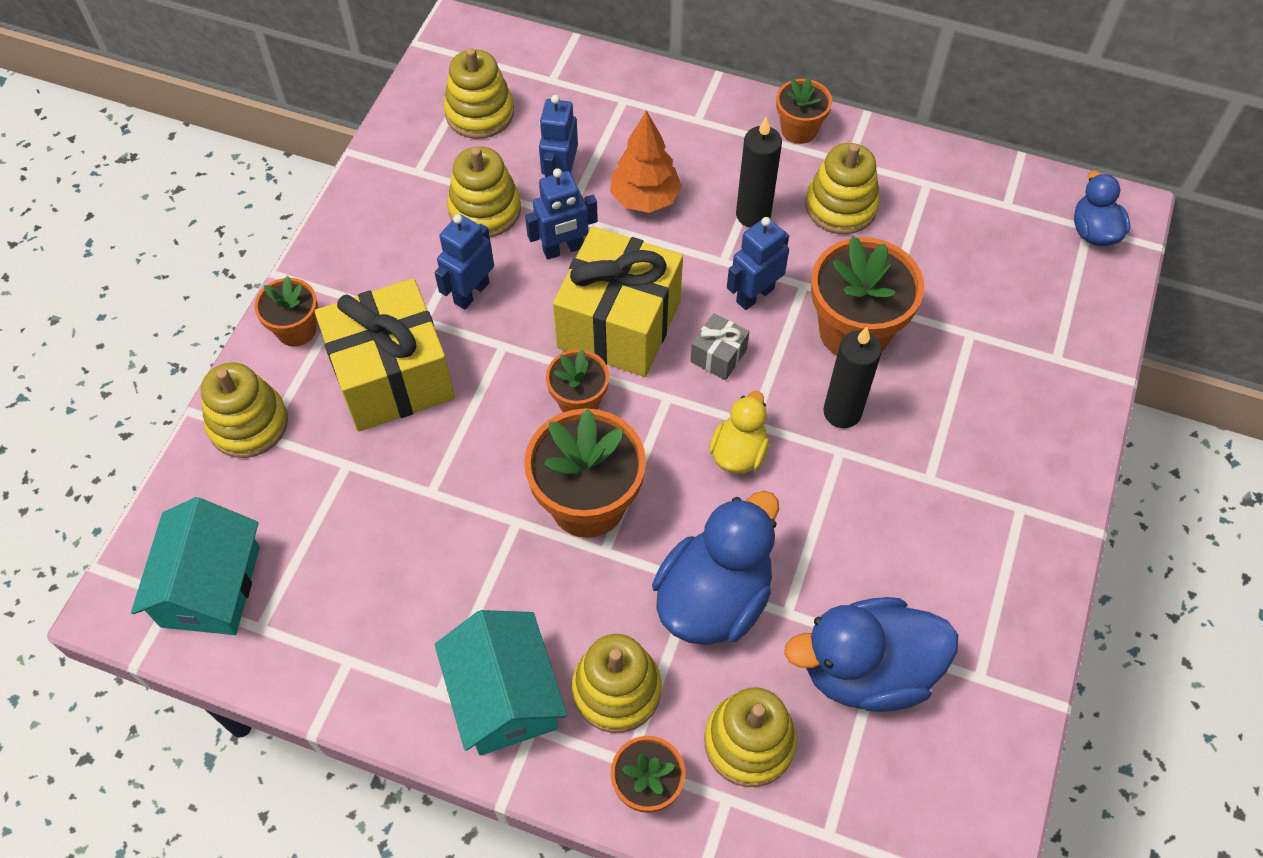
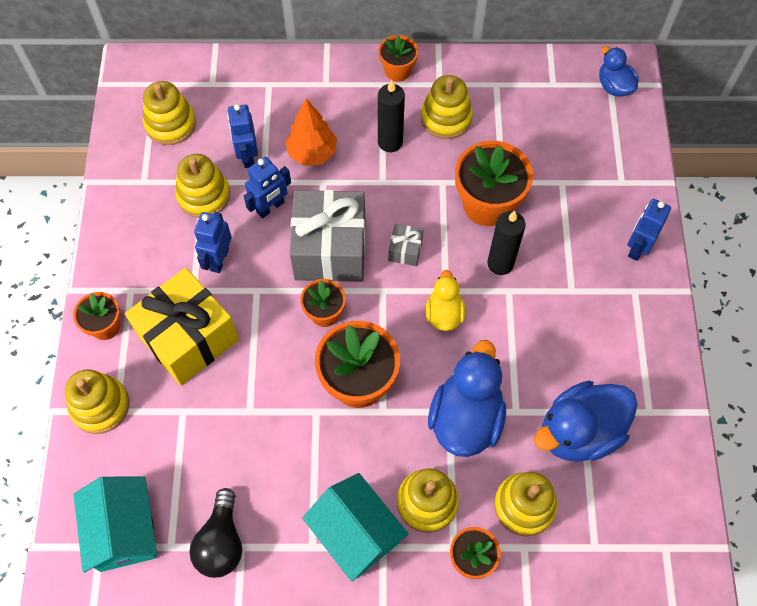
camera: 20 degrees left, 5 degrees up
yellow gift [553,226,683,377] -> grey gift [290,190,365,282]
blue robot [727,217,789,310] -> blue robot moved to [627,199,671,261]
none -> black light bulb [189,488,242,578]

